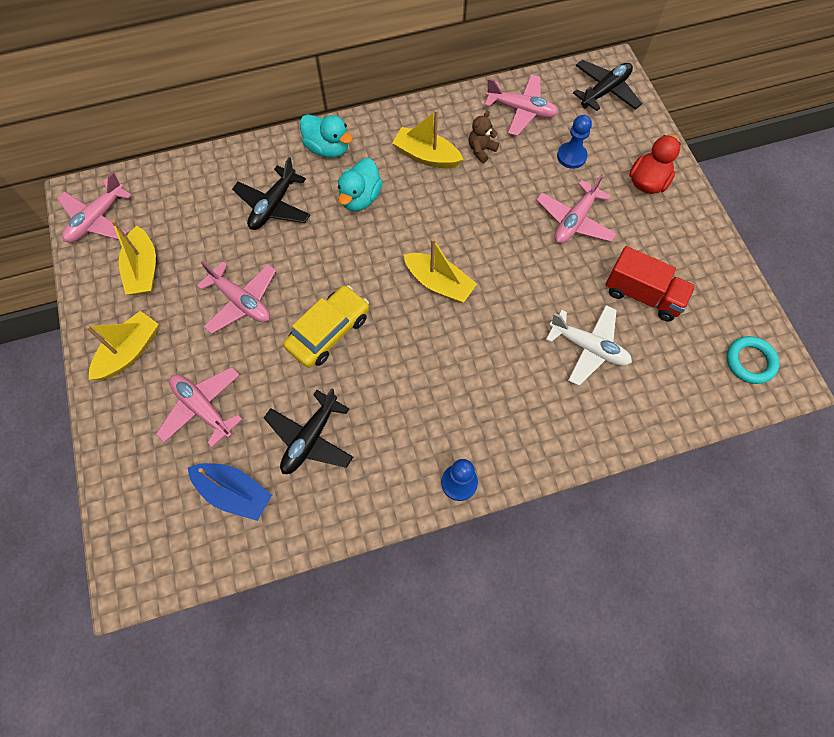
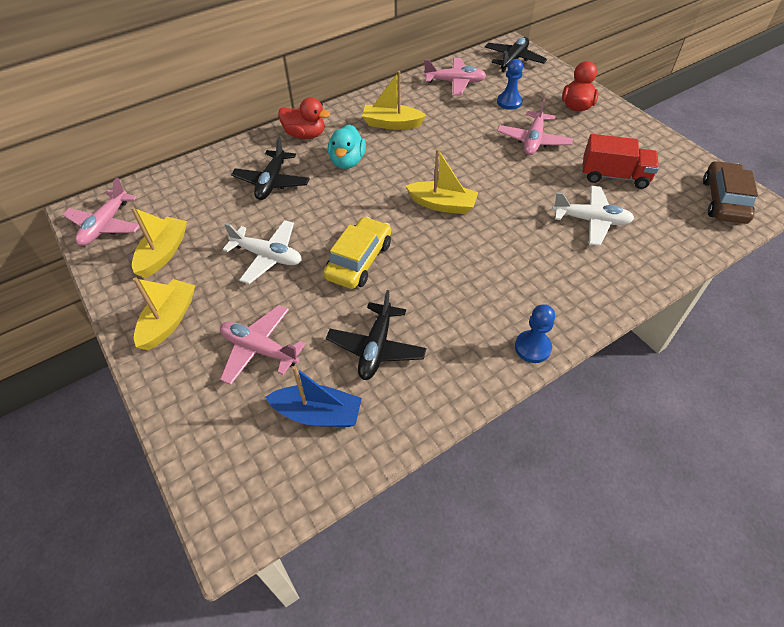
camera: 15 degrees left, 15 degrees down
yellow boat [111,220,156,295] -> yellow boat turned 135 degrees counterclockwise [131,207,187,278]
pink plane [197,261,276,334] -> white plane [223,220,302,284]
turquoise duck [300,114,353,158] -> red duck [278,97,330,139]
brown teddy bear [469,111,499,163] -> none
turquoise ring [726,336,779,384] -> brown car [703,161,758,224]

